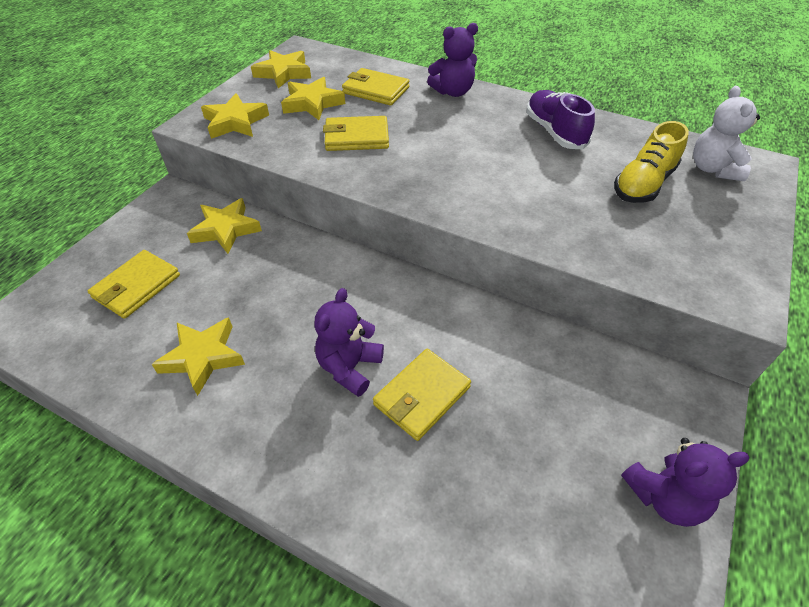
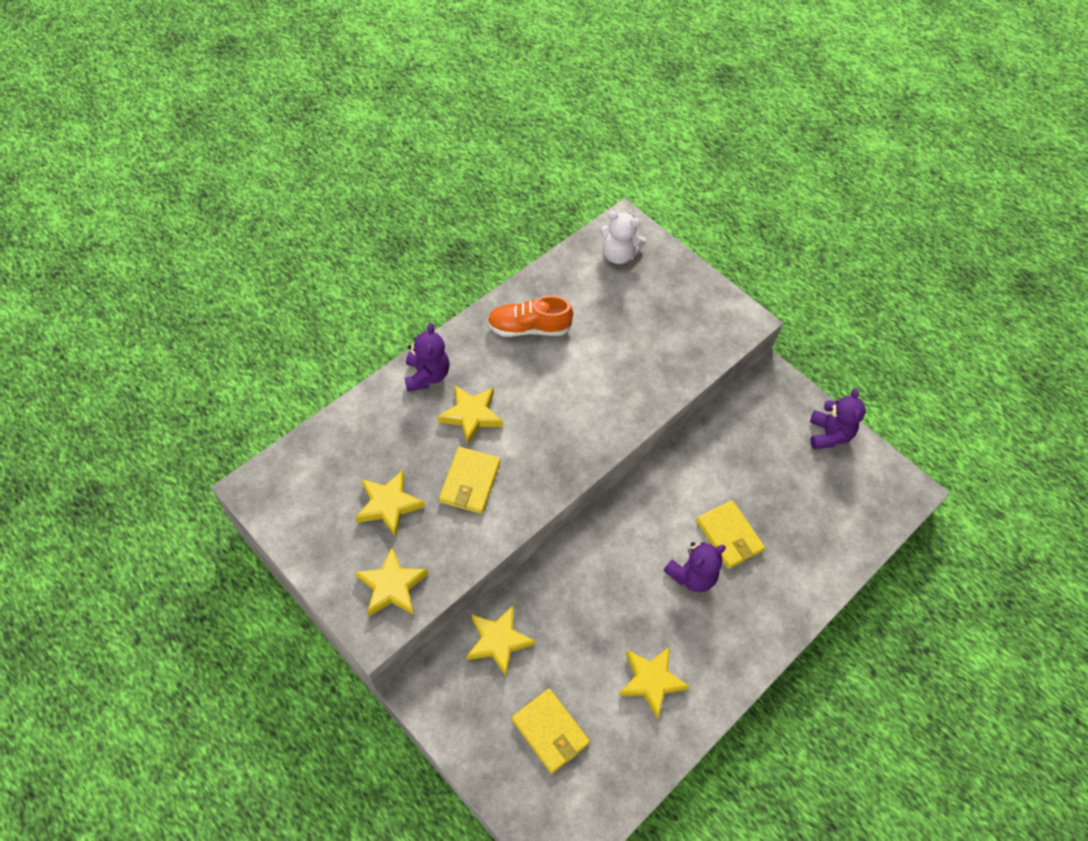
camera: 75 degrees left, 10 degrees up
yellow star [251,50,311,88] -> yellow star moved to [438,385,503,445]
purple teddy bear [314,288,384,397] -> purple teddy bear turned 75 degrees counterclockwise [664,542,726,592]
yellow wallet [342,68,409,106] -> none
purple shoe [526,90,595,149] -> orange shoe [487,295,573,337]
yellow shoe [614,121,689,203] -> none

